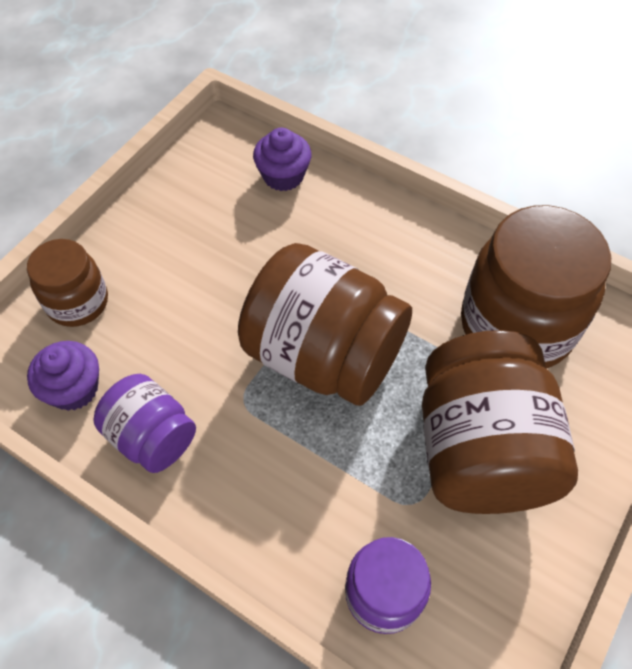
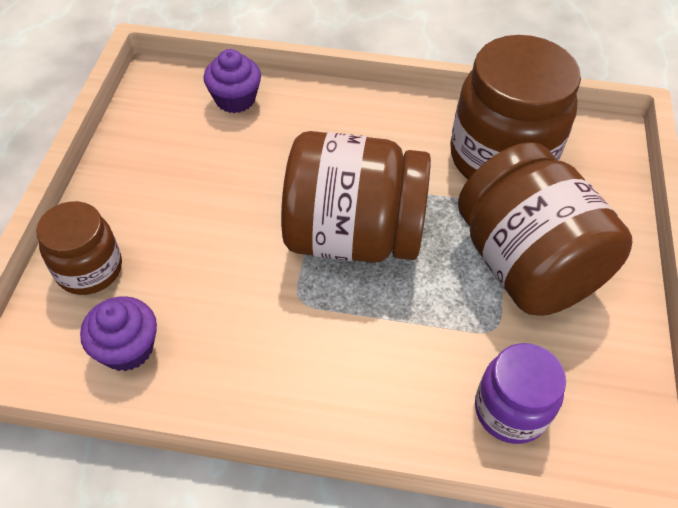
camera: 25 degrees left, 5 degrees down
purple jar [93,374,196,473] -> none

